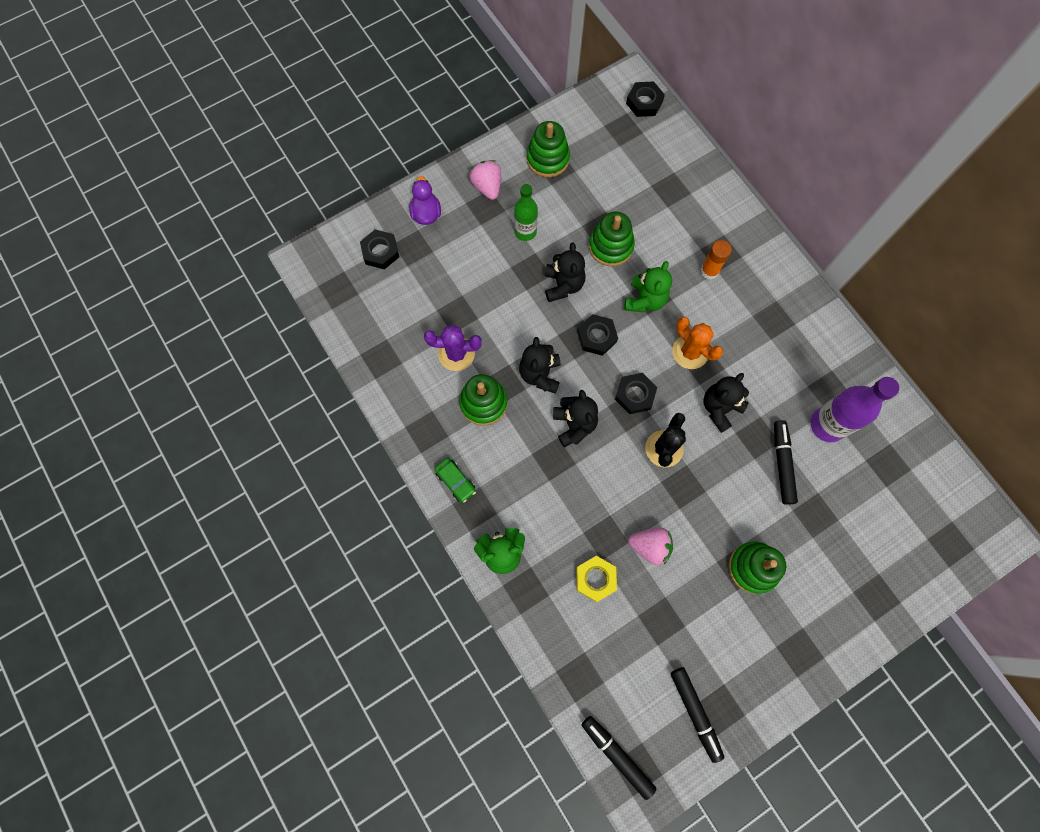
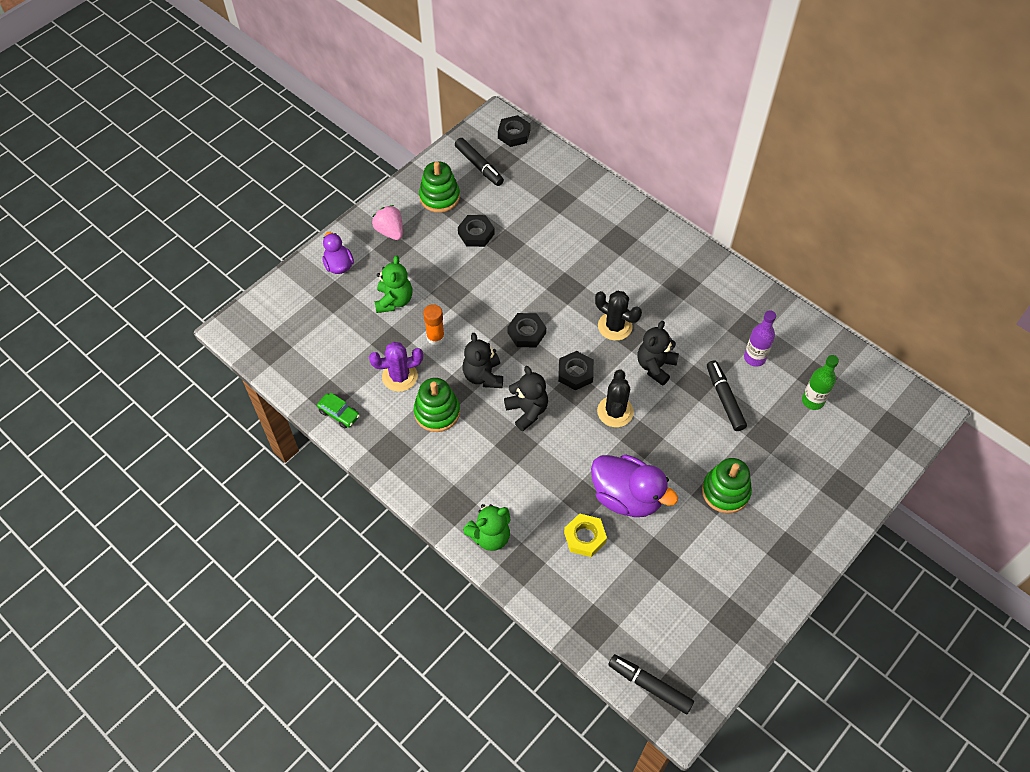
camera: 15 degrees left, 15 degrees down
black nut [360,229,399,270] -> black nut moved to [458,215,495,247]
green car [434,458,476,503] -> green car moved to [317,393,360,428]
green bottle [514,184,538,241] -> green bottle moved to [802,355,839,410]
black teddy bear [544,242,586,302] -> none
green stacking toy [589,212,635,266] -> none
green teddy bear [624,261,672,312] -> green teddy bear moved to [375,255,412,313]
pink strawberry [628,527,673,565] -> purple duck [591,455,678,517]
black marker [671,667,724,763] -> black marker moved to [455,138,504,186]
orange cactus [672,317,723,369] -> black cactus [595,291,642,341]
orange glue stick [701,240,732,280] -> orange glue stick moved to [423,304,445,345]
purple bottle [811,377,899,442] -> purple bottle [744,310,776,367], size x0.65

